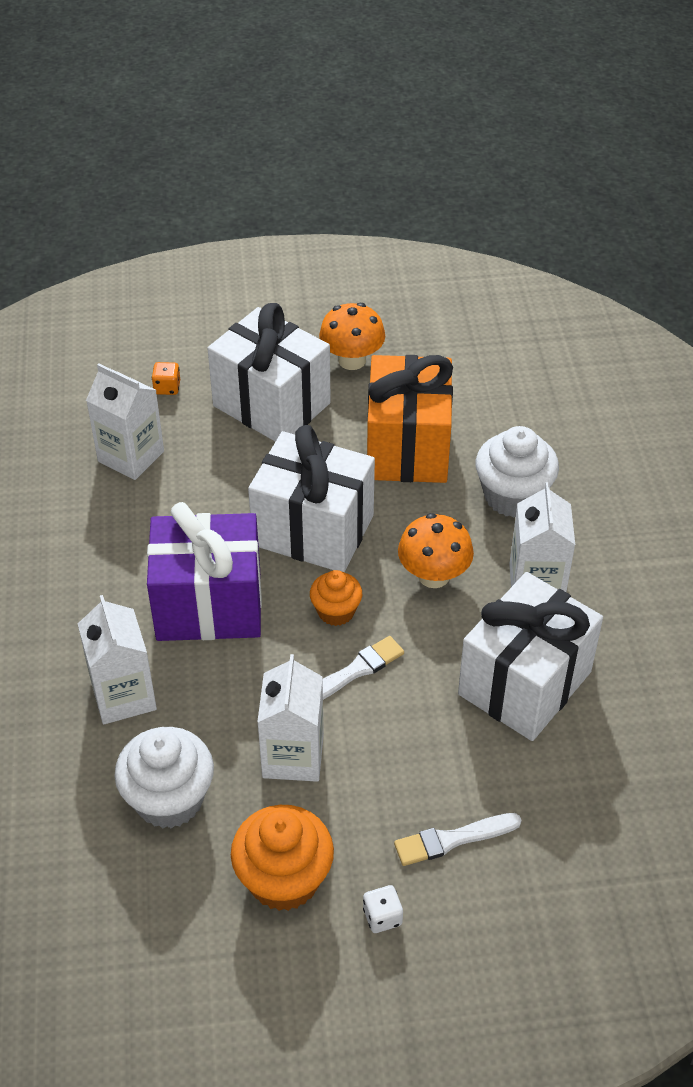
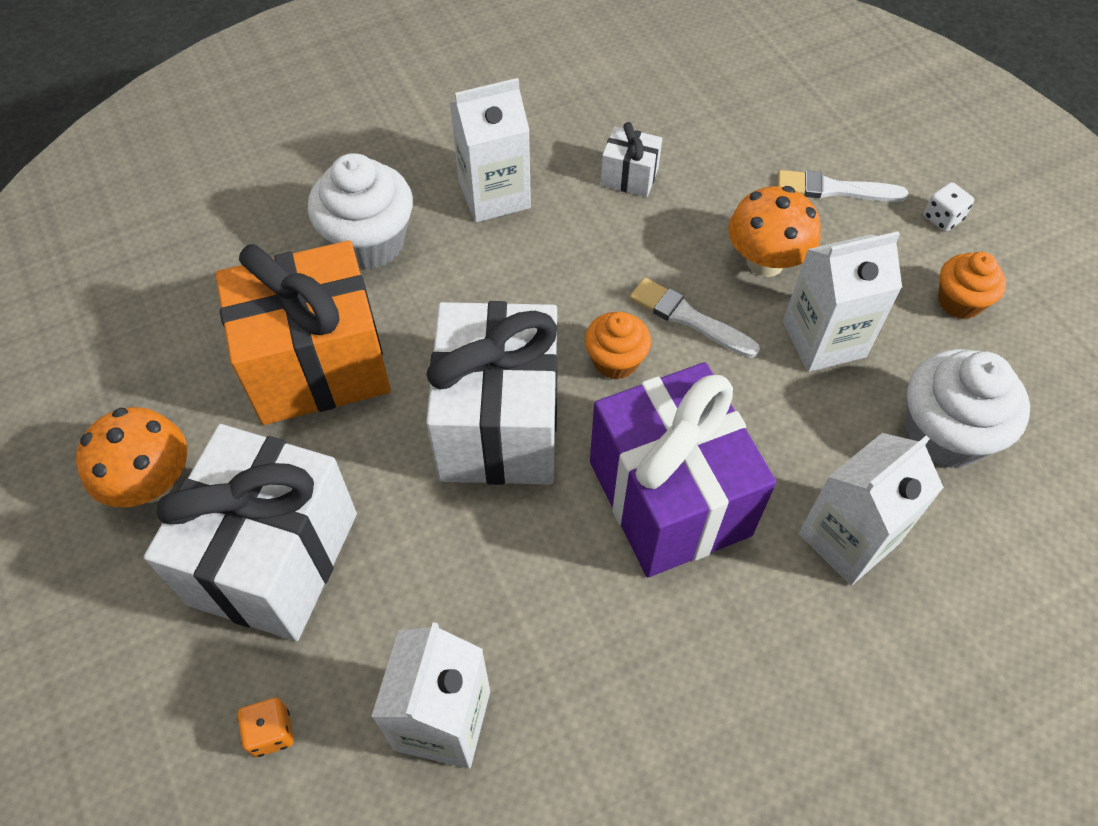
camera: 110 degrees left, 10 degrees up
orange cupcake [231,805,334,911] -> orange cupcake [938,252,1006,319], size x0.60
white brush [394,813,521,866] -> white brush turned 135 degrees clockwise [778,170,908,202]
orange mushroom [398,513,474,588] -> orange mushroom moved to [728,186,821,277]
white gift [458,572,603,741] -> white gift [600,122,662,197], size x0.43

